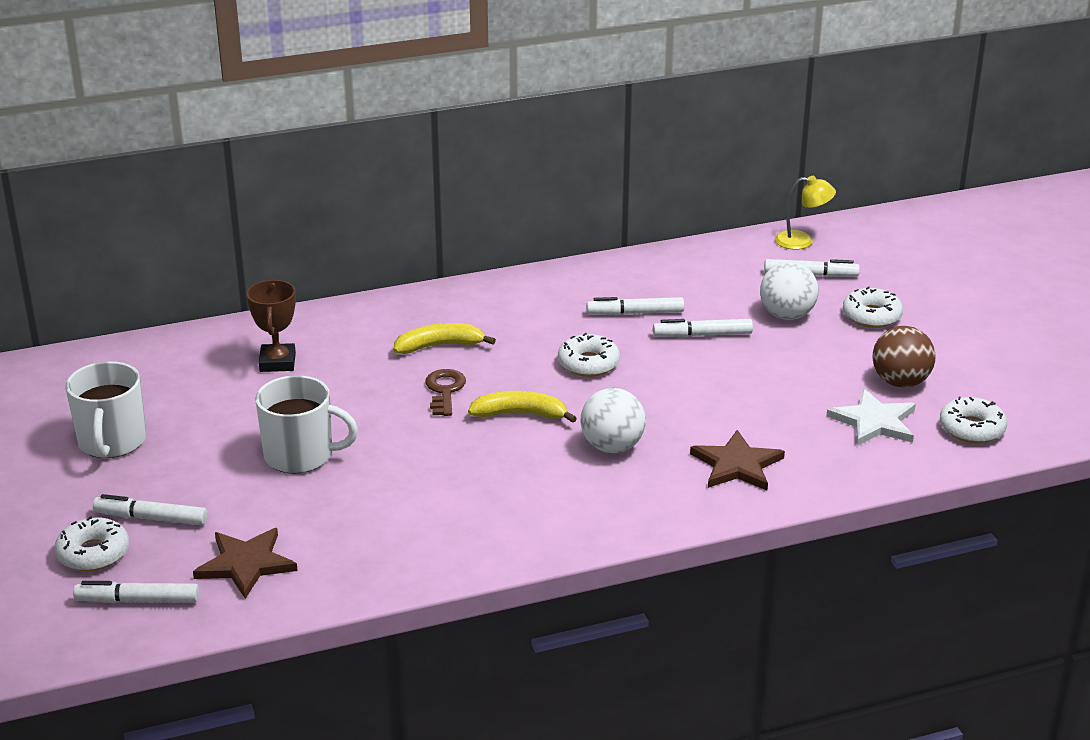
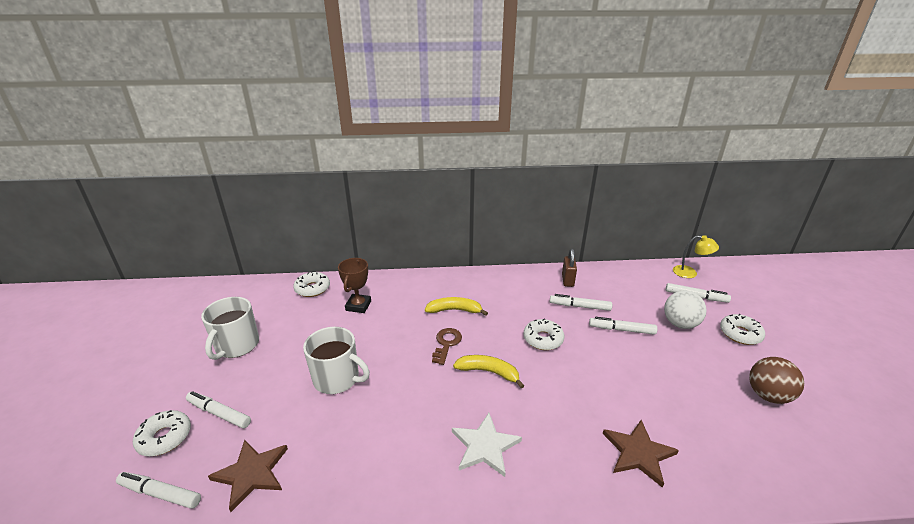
camera: 15 degrees right, 0 degrees up
white ball [580,388,646,453] -> none
white star [826,389,916,446] -> white star moved to [452,413,522,477]
white donut [940,397,1007,443] -> white donut moved to [293,271,330,297]
none -> brown padlock [562,249,577,287]

